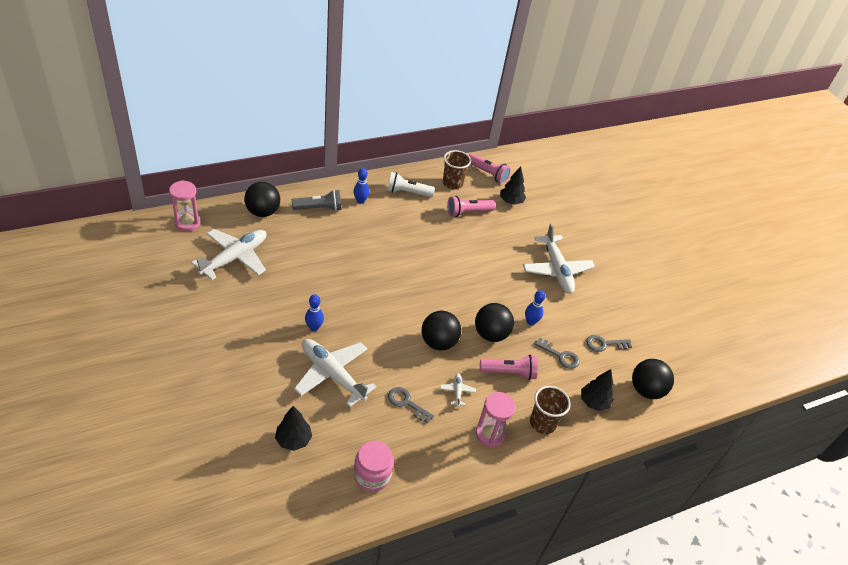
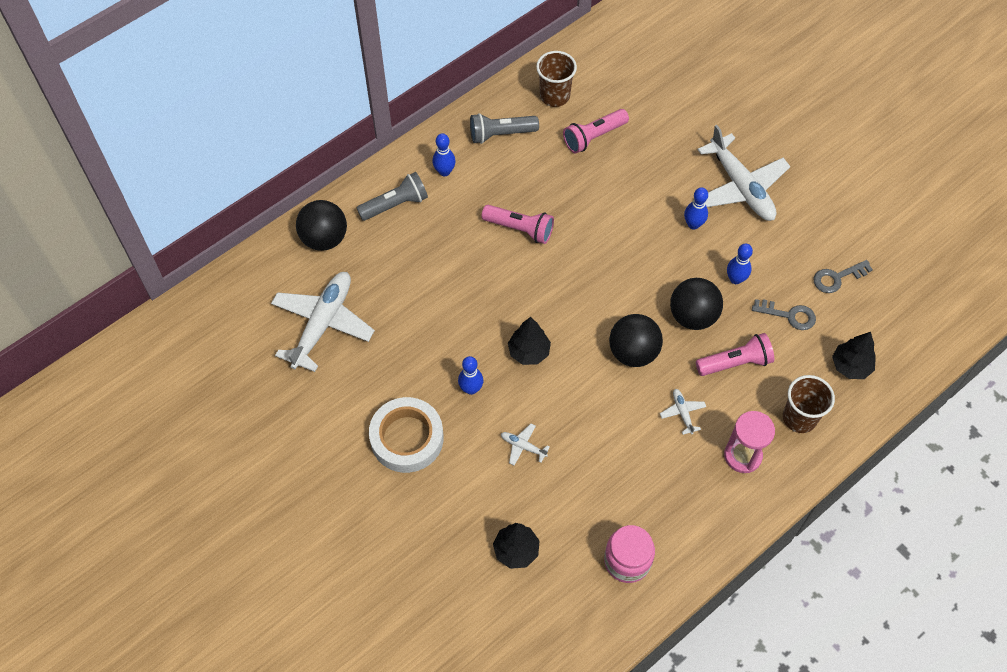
camera: 10 degrees left, 15 degrees up
pink hourglass [169,180,200,231] -> none
white plane [294,339,377,407] -> white plane [501,423,550,466], size x0.42
white flashlight [387,172,435,197] -> grey flashlight [470,113,539,144]
grey key [388,387,434,423] -> none
pink flashlight [469,154,511,184] -> pink flashlight moved to [482,205,554,244]
black tree [500,166,526,205] -> black tree moved to [508,317,551,365]
black ball [632,359,674,399] -> none
none -> white tape [369,397,444,473]
none -> blue bowling pin [684,187,708,229]

